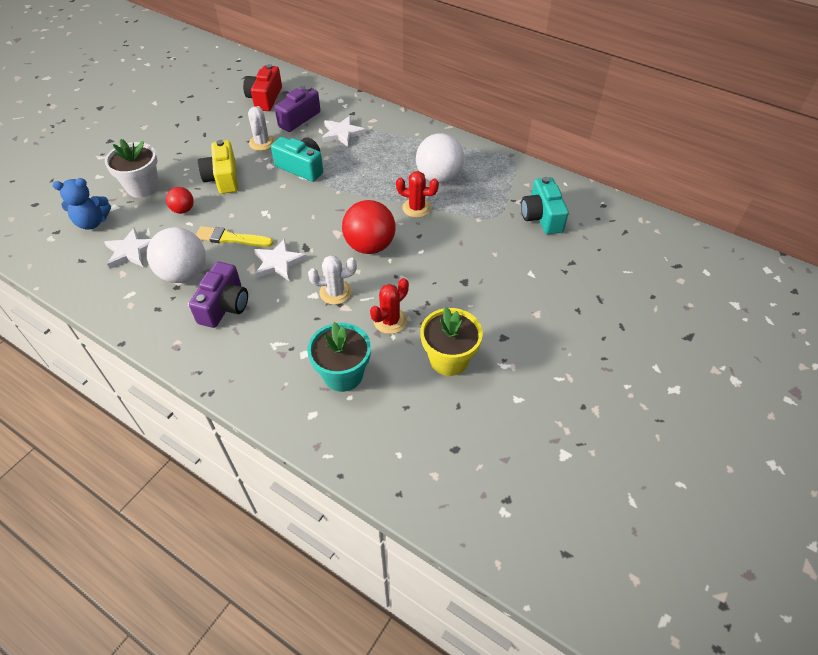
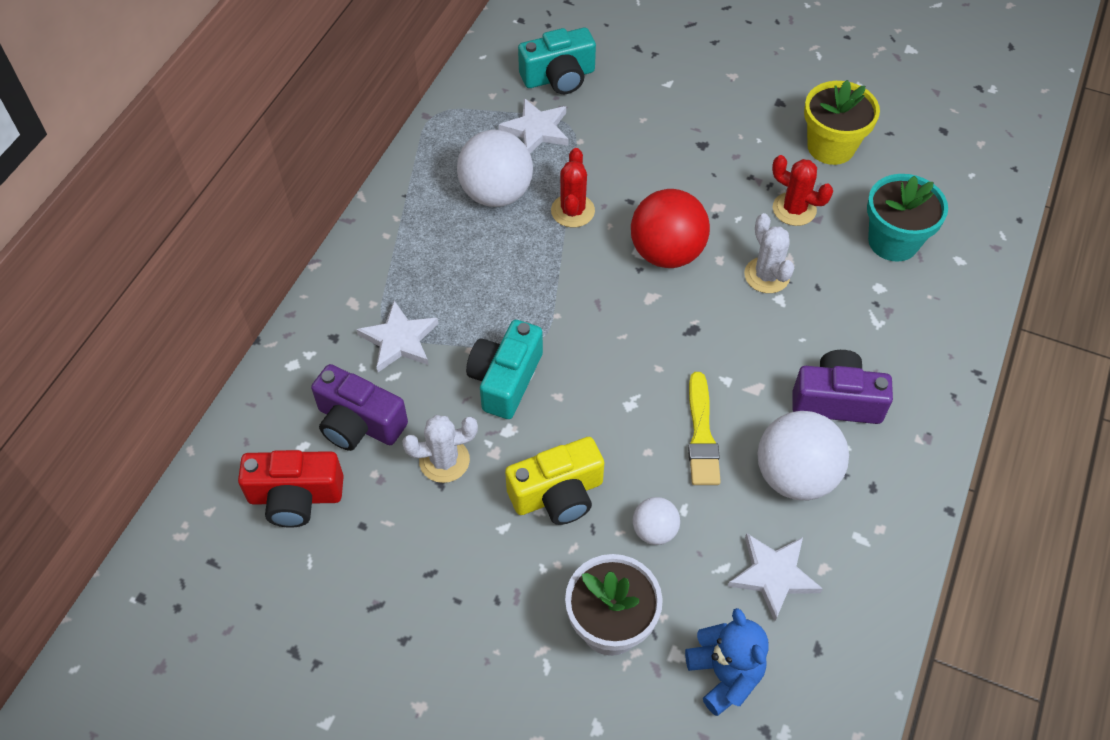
camera: 100 degrees left, 5 degrees up
red ball [166,187,194,214] -> white ball [633,497,680,545]
white star [254,238,307,281] -> white star moved to [499,98,568,153]

